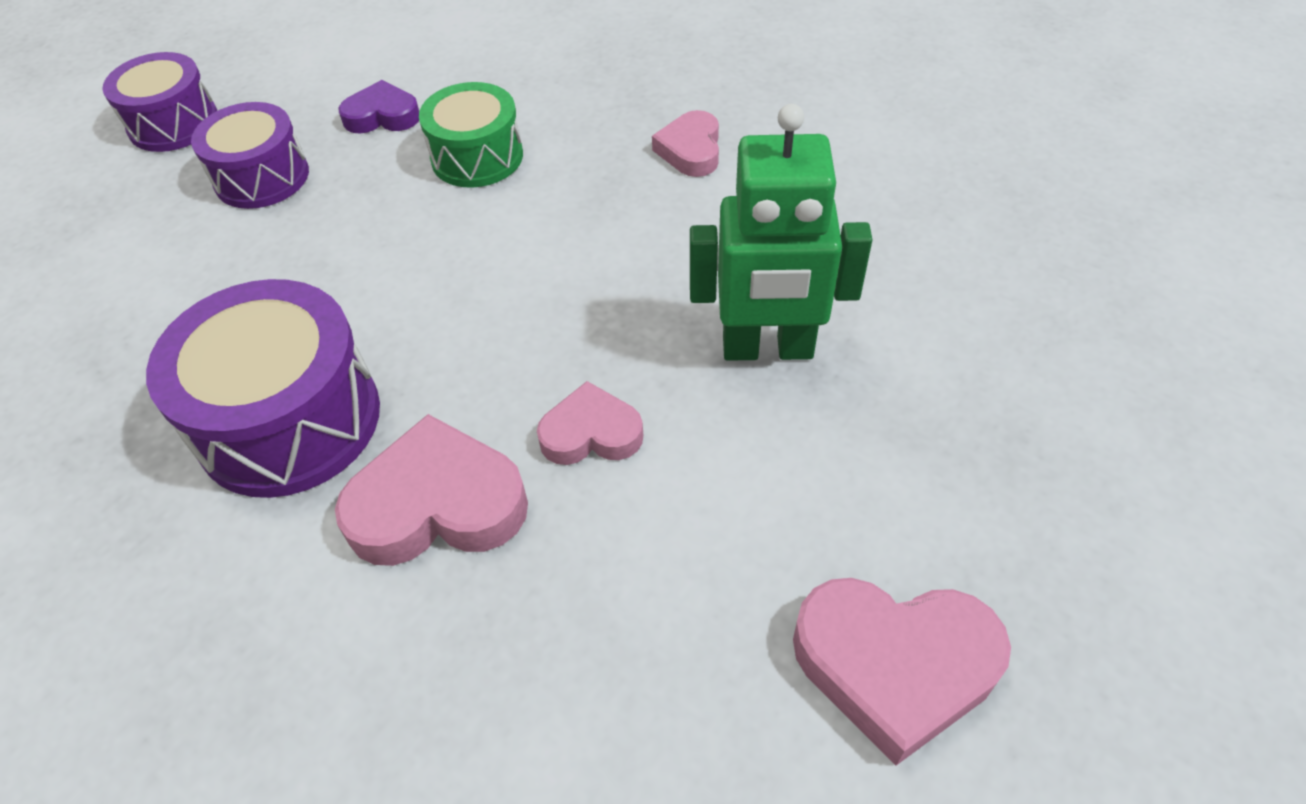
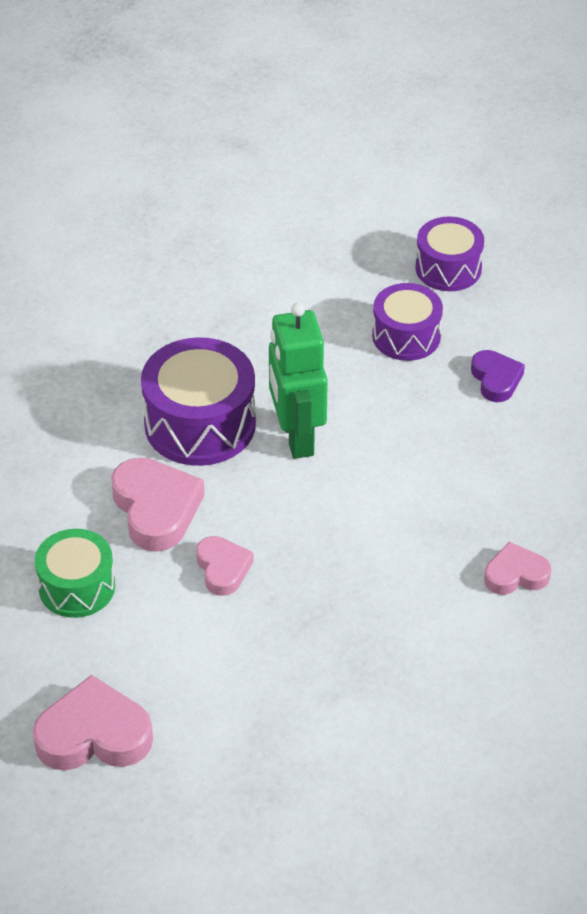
camera: 75 degrees right, 5 degrees down
green drum [419,82,523,188] -> green drum moved to [35,529,115,618]
green robot [690,104,872,361] -> green robot moved to [269,303,328,459]
pink heart [793,578,1011,766] -> pink heart turned 90 degrees clockwise [33,675,153,771]

